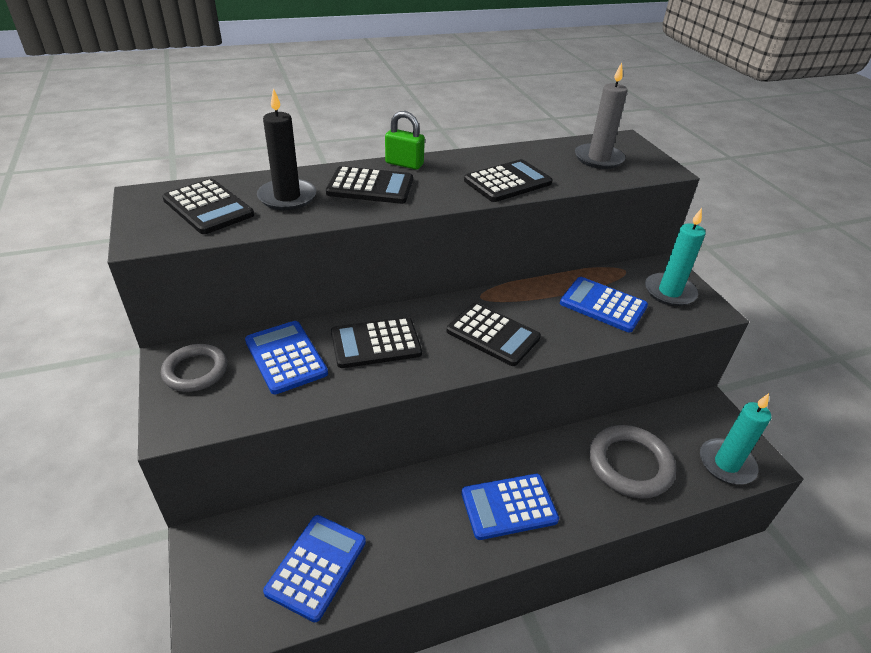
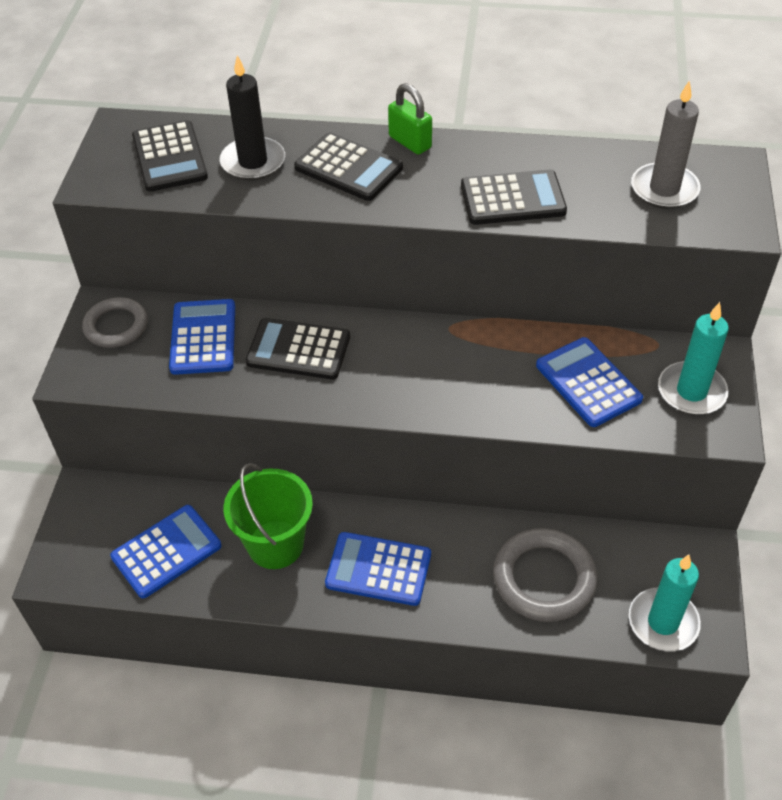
camera: 30 degrees right, 10 degrees up
black calculator [447,303,541,366] -> none
none -> green bucket [223,463,313,569]

